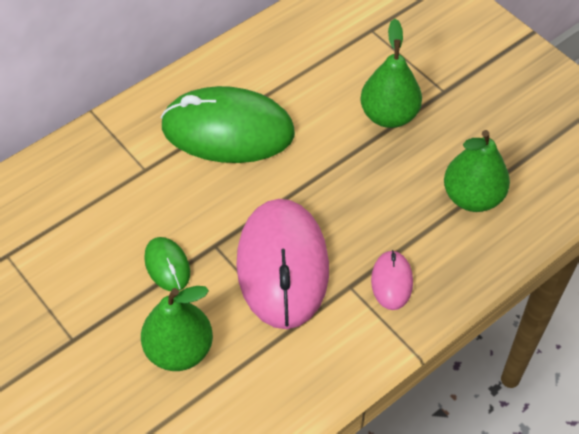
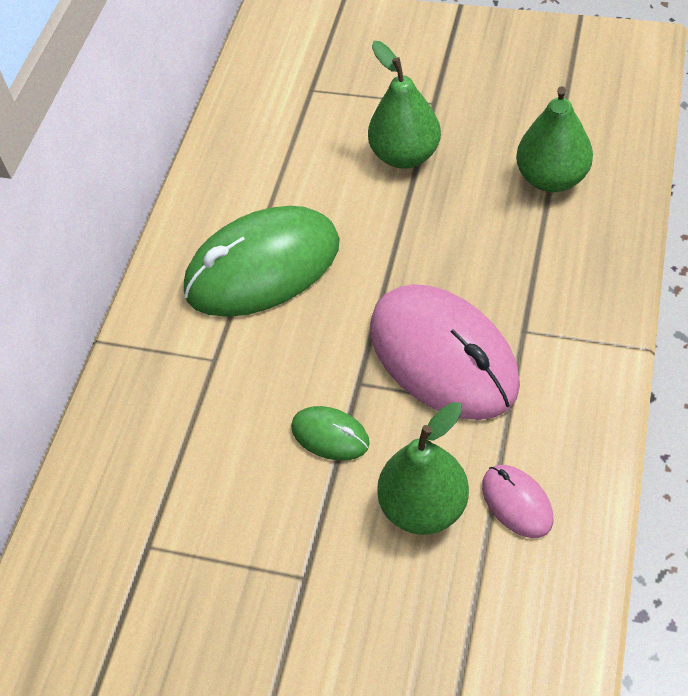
camera: 30 degrees left, 0 degrees up
pink mouse [371,250,413,310] -> pink mouse moved to [482,465,553,538]

